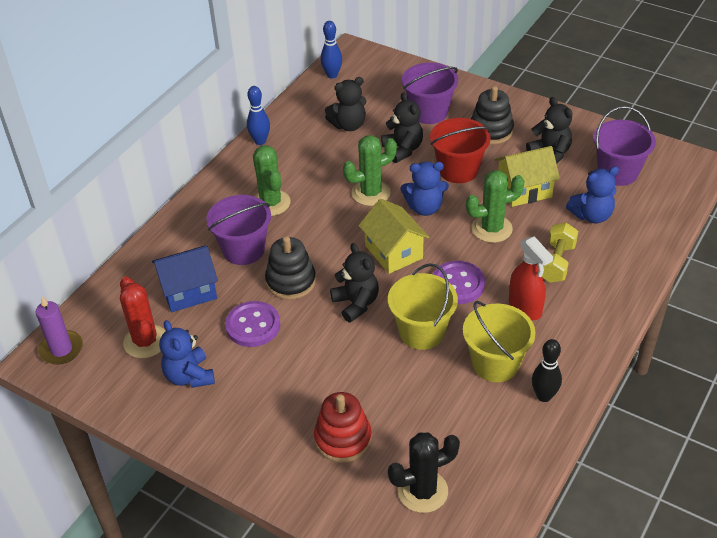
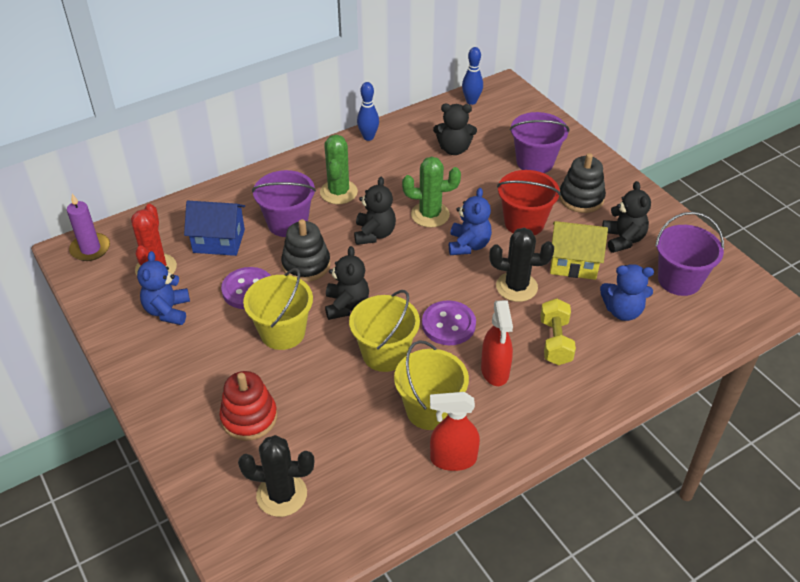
camera: 25 degrees right, 0 degrees up
yellow house [358,199,430,274] -> none
black teddy bear [381,92,423,163] -> black teddy bear moved to [354,177,396,245]
blue teddy bear [400,162,449,216] -> blue teddy bear turned 105 degrees counterclockwise [449,188,492,255]
green cactus [466,170,525,243] -> black cactus [489,228,554,302]
black bowling pin [532,339,562,402] -> red spray bottle [430,392,480,471]
yellow dumbbell [542,223,578,283] -> yellow dumbbell turned 45 degrees counterclockwise [540,298,576,365]
none -> yellow bucket [243,268,313,350]

